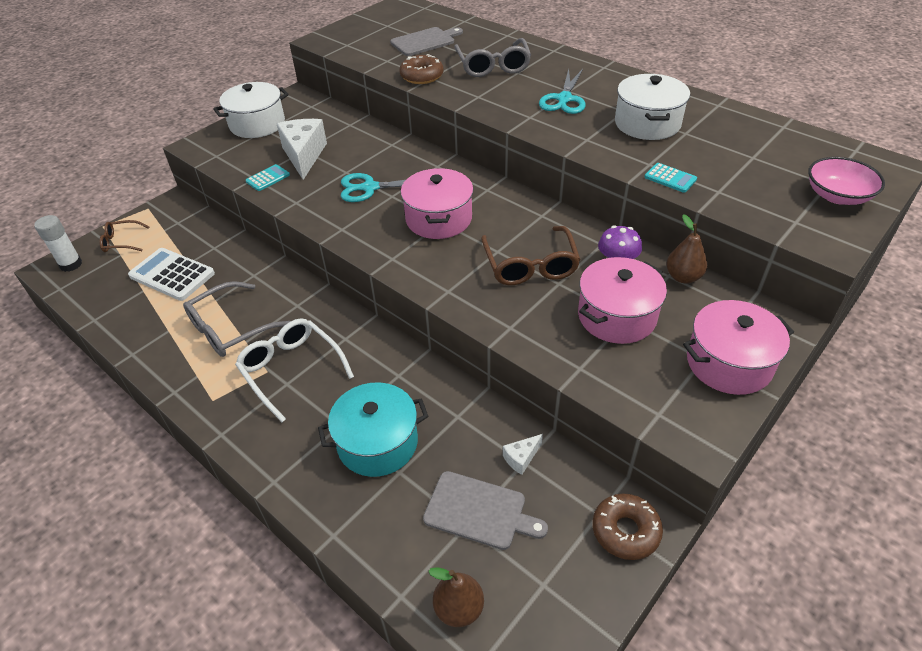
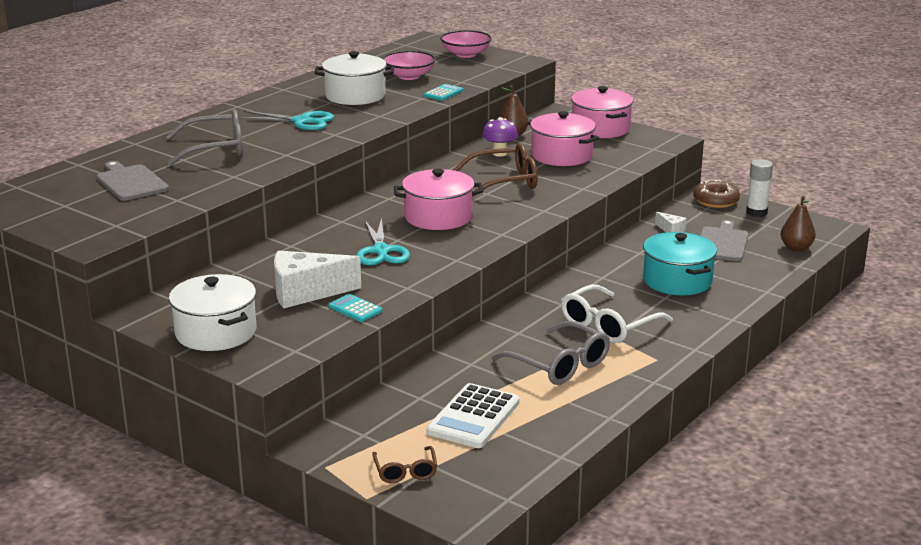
camera: 95 degrees left, 20 degrees down
white glue stick [34,215,82,272] -> white glue stick moved to [746,159,773,217]
brown donut [399,54,443,84] -> none
none -> pink bowl [382,51,436,80]

